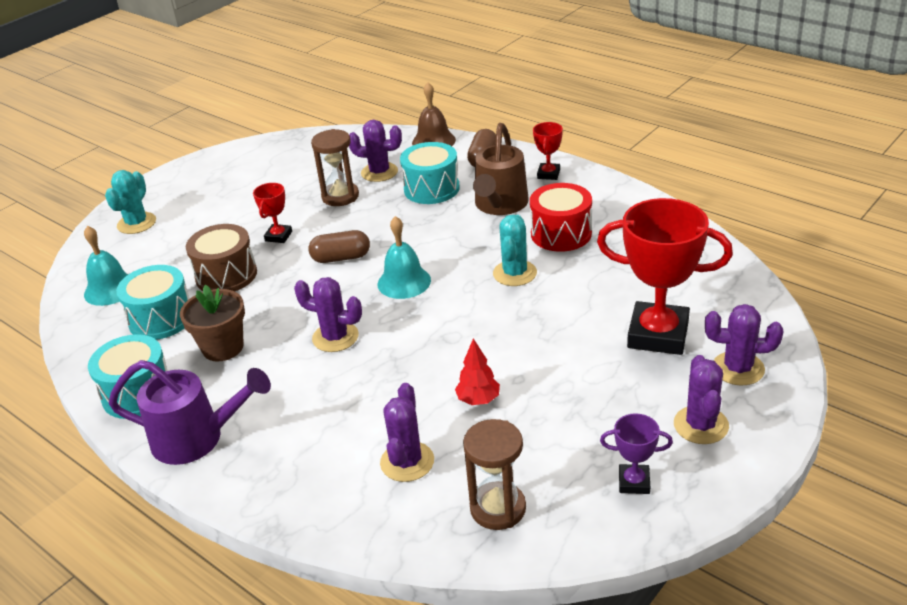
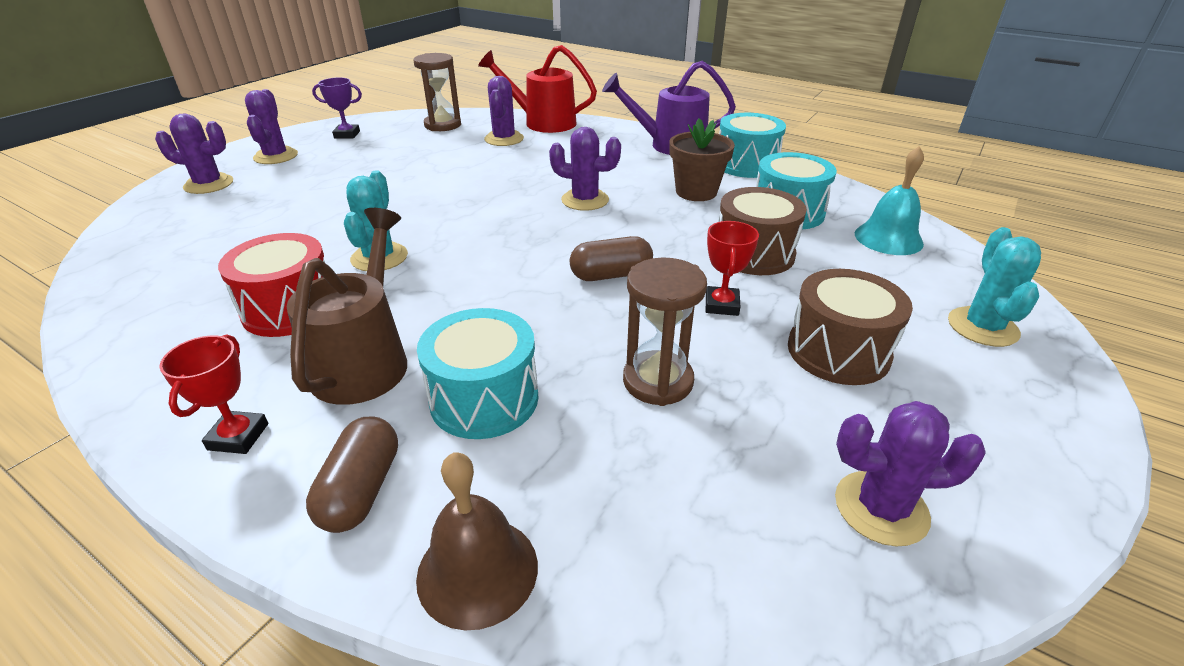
camera: 170 degrees right, 0 degrees up
purple cactus [349,120,402,182] -> purple cactus moved to [835,401,986,546]
turquoise bell [378,216,431,299] -> none
red tree [455,338,500,405] -> none
red trophy [597,198,733,355] -> none
none -> red watering can [478,45,597,133]
none -> brown drum [788,269,913,385]

